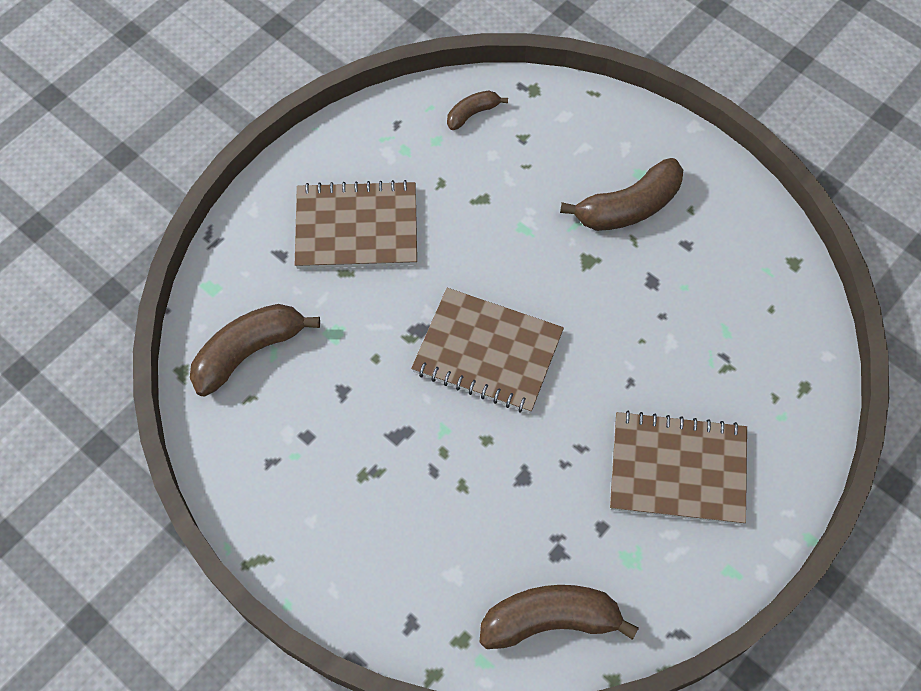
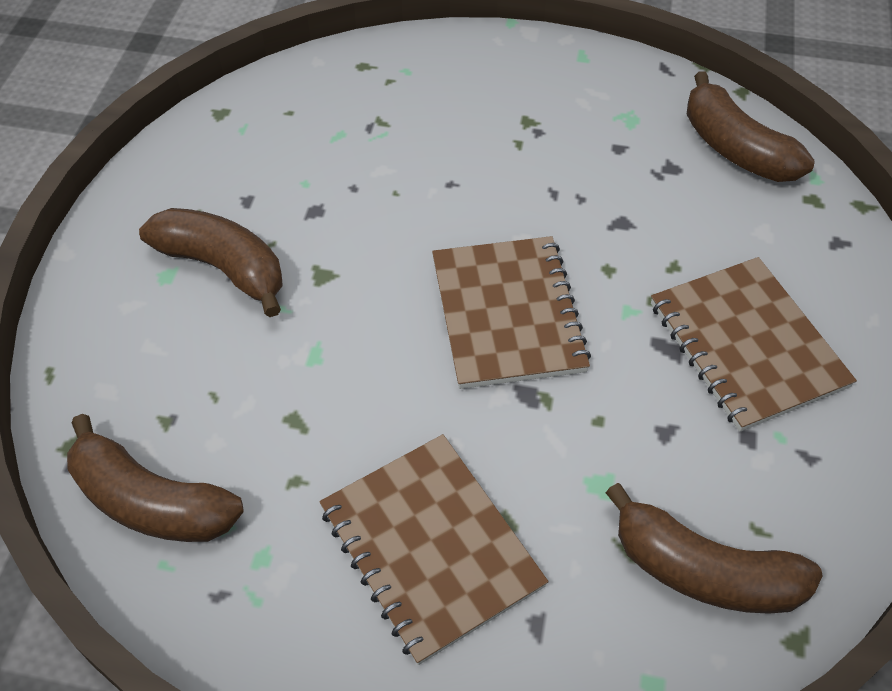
camera: 120 degrees left, 10 degrees down
brown banana [447,91,508,130] -> brown banana [67,414,244,542], size x1.87
brown notebook [610,411,747,525] -> brown notebook moved to [651,257,857,432]

